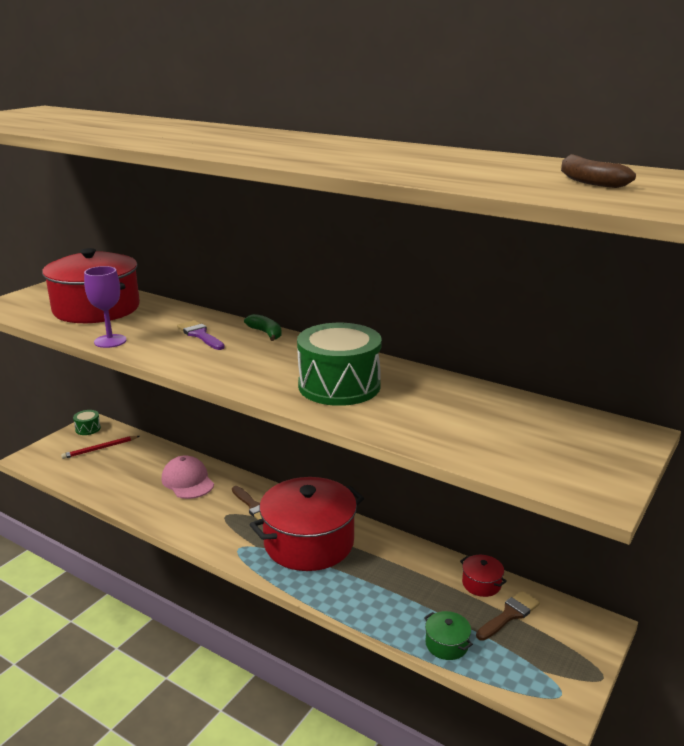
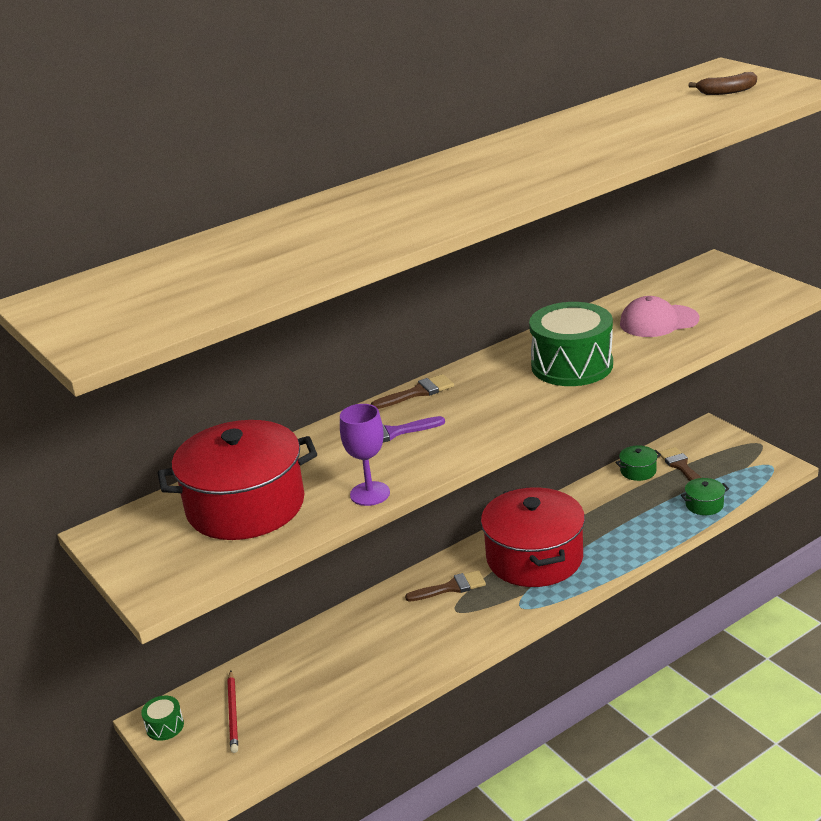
camera: 65 degrees left, 5 degrees up
pink cap [161,455,214,499] -> pink cap moved to [620,296,699,337]
green banana [244,314,282,341] -> brown brush [371,374,454,409]
red pot [460,555,507,597] -> green pot [615,445,661,481]

